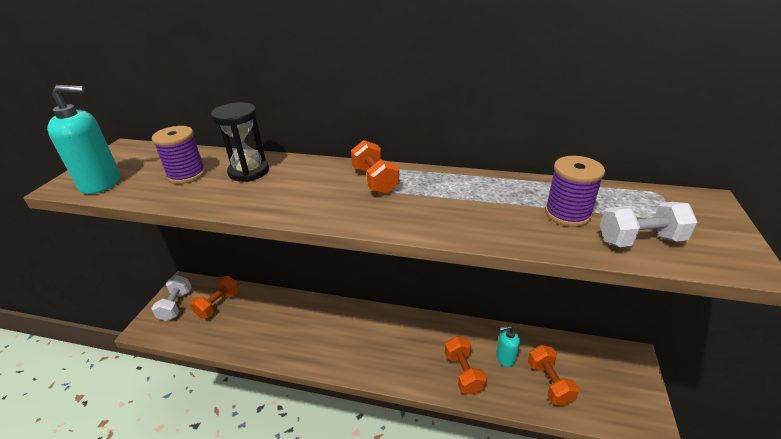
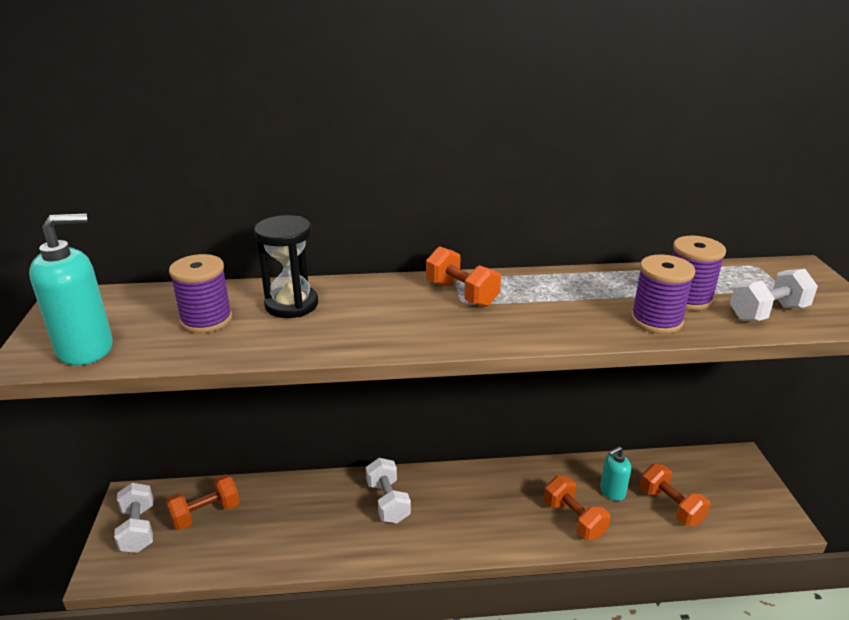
camera: 20 degrees left, 5 degrees down
orange dumbbell [190,276,239,318] -> orange dumbbell turned 45 degrees clockwise [166,474,240,530]
none -> white dumbbell [366,458,411,523]
none -> purple spool [631,255,696,334]

